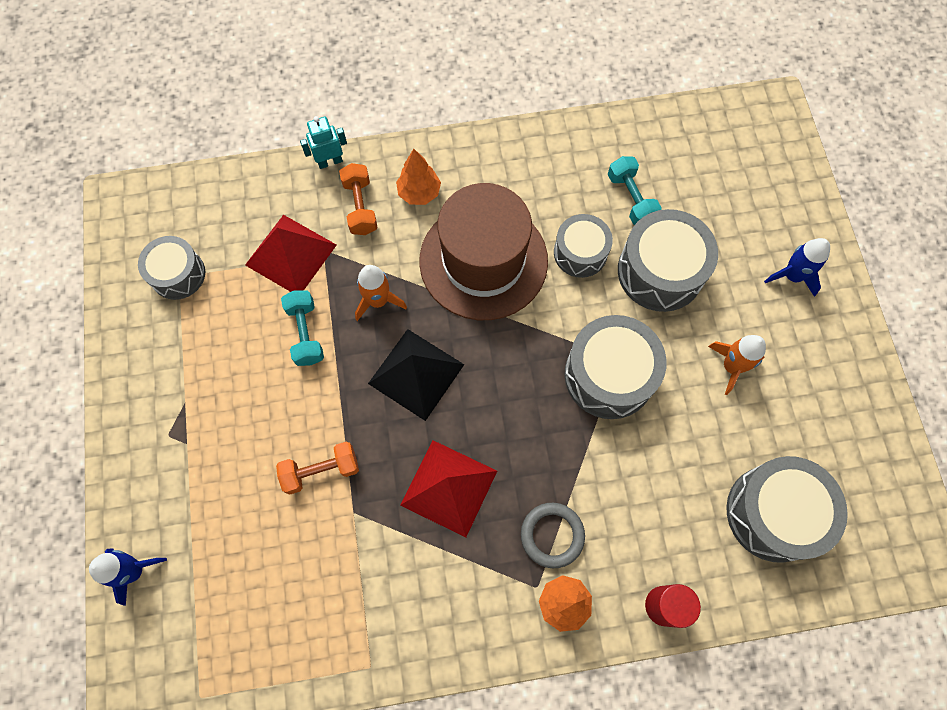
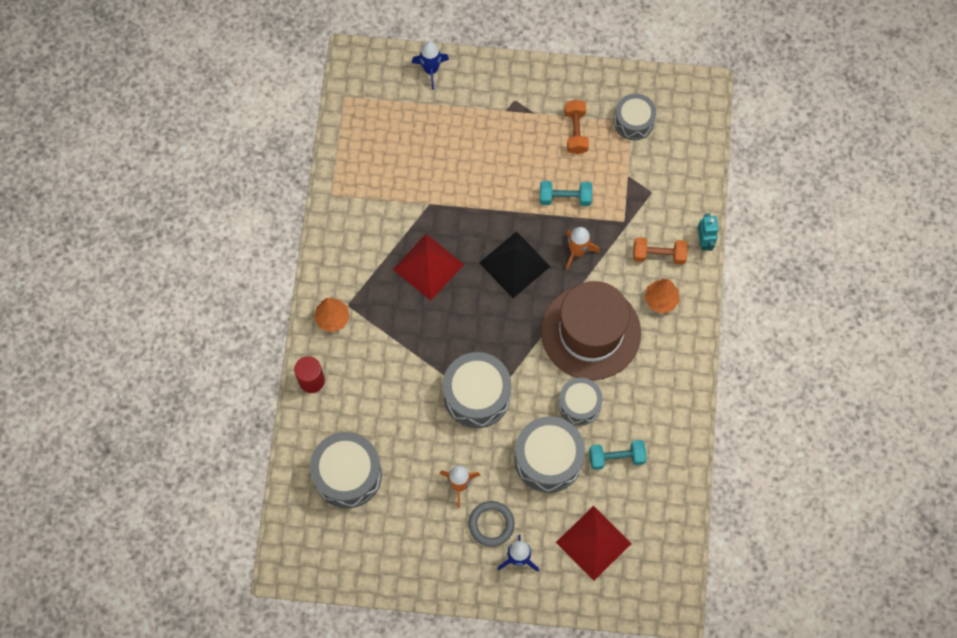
camera: 105 degrees right, 0 degrees up
red pyramid [245,215,337,292] -> red pyramid moved to [556,506,631,581]
orange dumbbell [276,442,359,495] -> orange dumbbell moved to [565,99,589,154]
grey ring [521,503,585,568] -> grey ring moved to [469,501,515,547]

